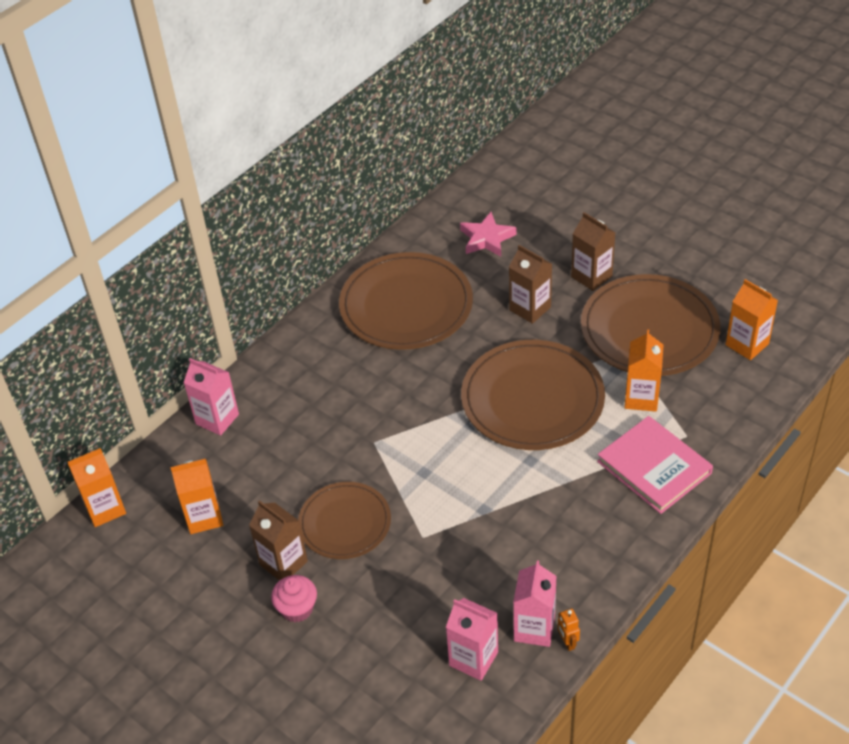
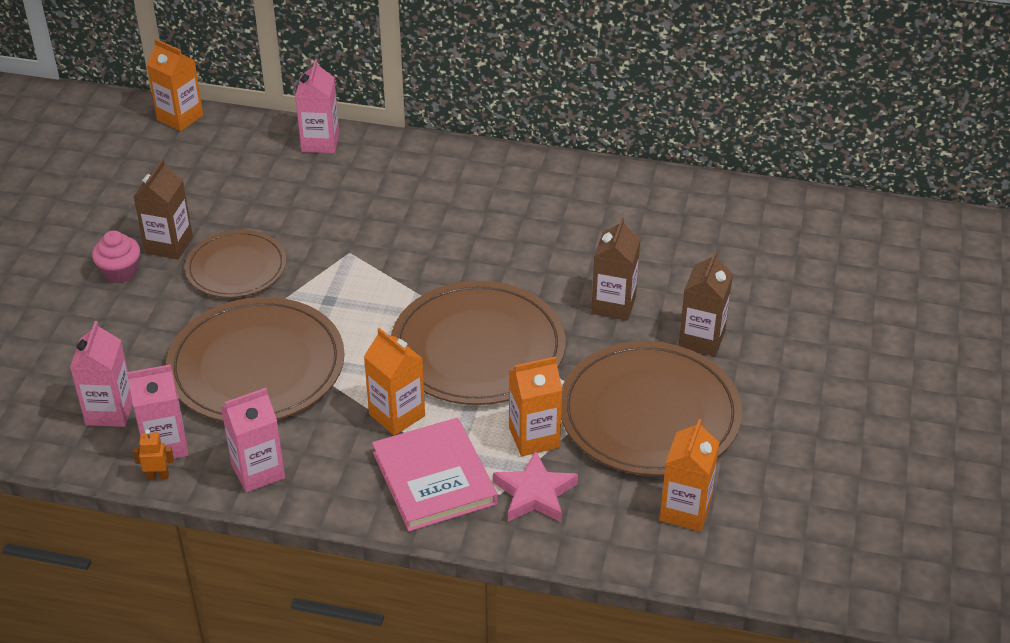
camera: 60 degrees right, 5 degrees down
orange carton [170,459,223,534] -> orange carton moved to [364,328,425,436]
brown plate [339,252,473,350] -> brown plate moved to [166,297,345,422]
pink star [460,212,517,257] -> pink star moved to [493,451,578,522]
orange robot [558,608,580,651] -> orange robot turned 45 degrees clockwise [133,429,174,480]
pink book [597,416,713,514] -> pink book turned 45 degrees counterclockwise [372,418,498,531]
none -> pink carton [221,388,285,493]

